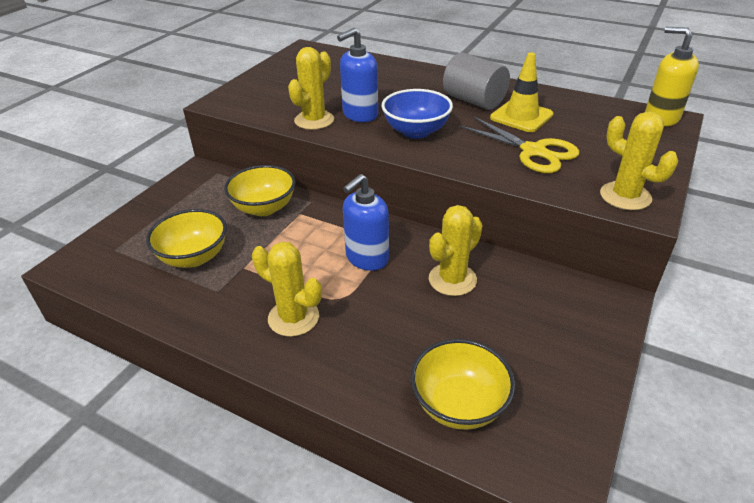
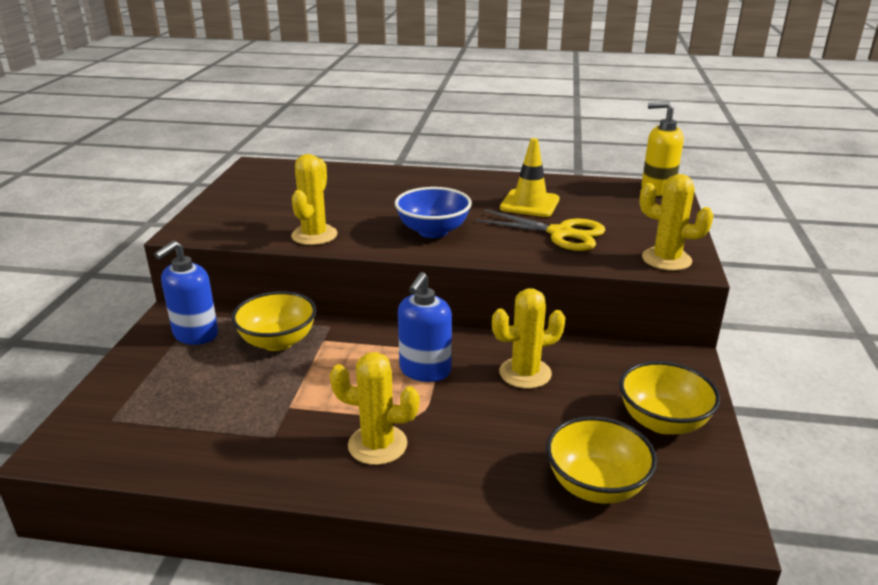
camera: 20 degrees left, 10 degrees down
yellow bowl [146,209,227,268] -> yellow bowl moved to [619,361,720,434]
blue soap dispenser [337,28,378,122] -> blue soap dispenser moved to [154,241,218,345]
yellow cactus [429,205,482,296] -> yellow cactus turned 45 degrees clockwise [492,288,565,389]
grey cylinder [443,53,510,110] -> none

